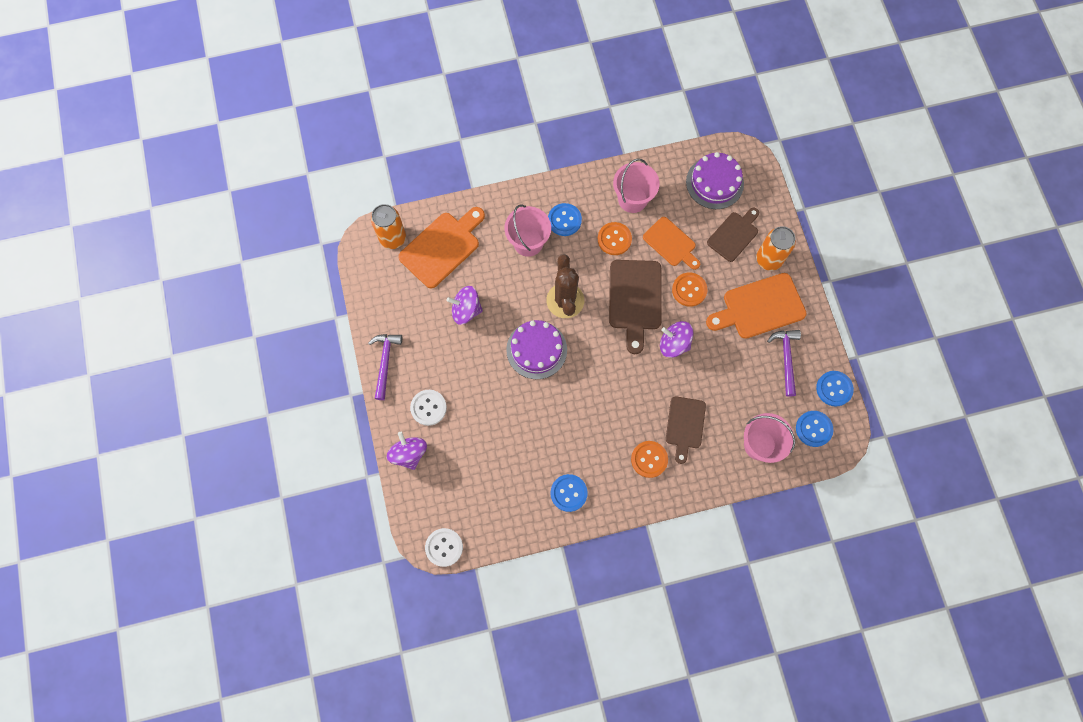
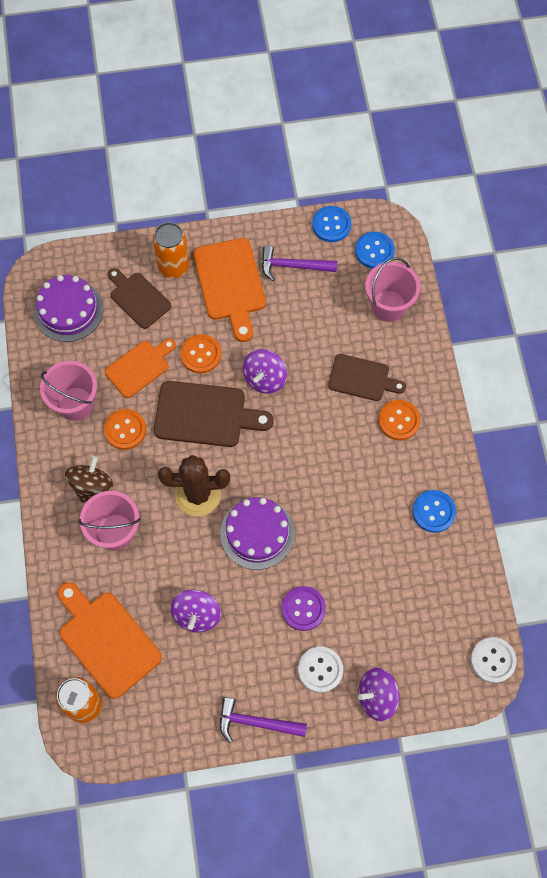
camera: 85 degrees left, 5 degrees down
blue button [548,203,582,236] -> brown spinning top [65,456,113,503]
none -> purple button [281,586,326,631]

